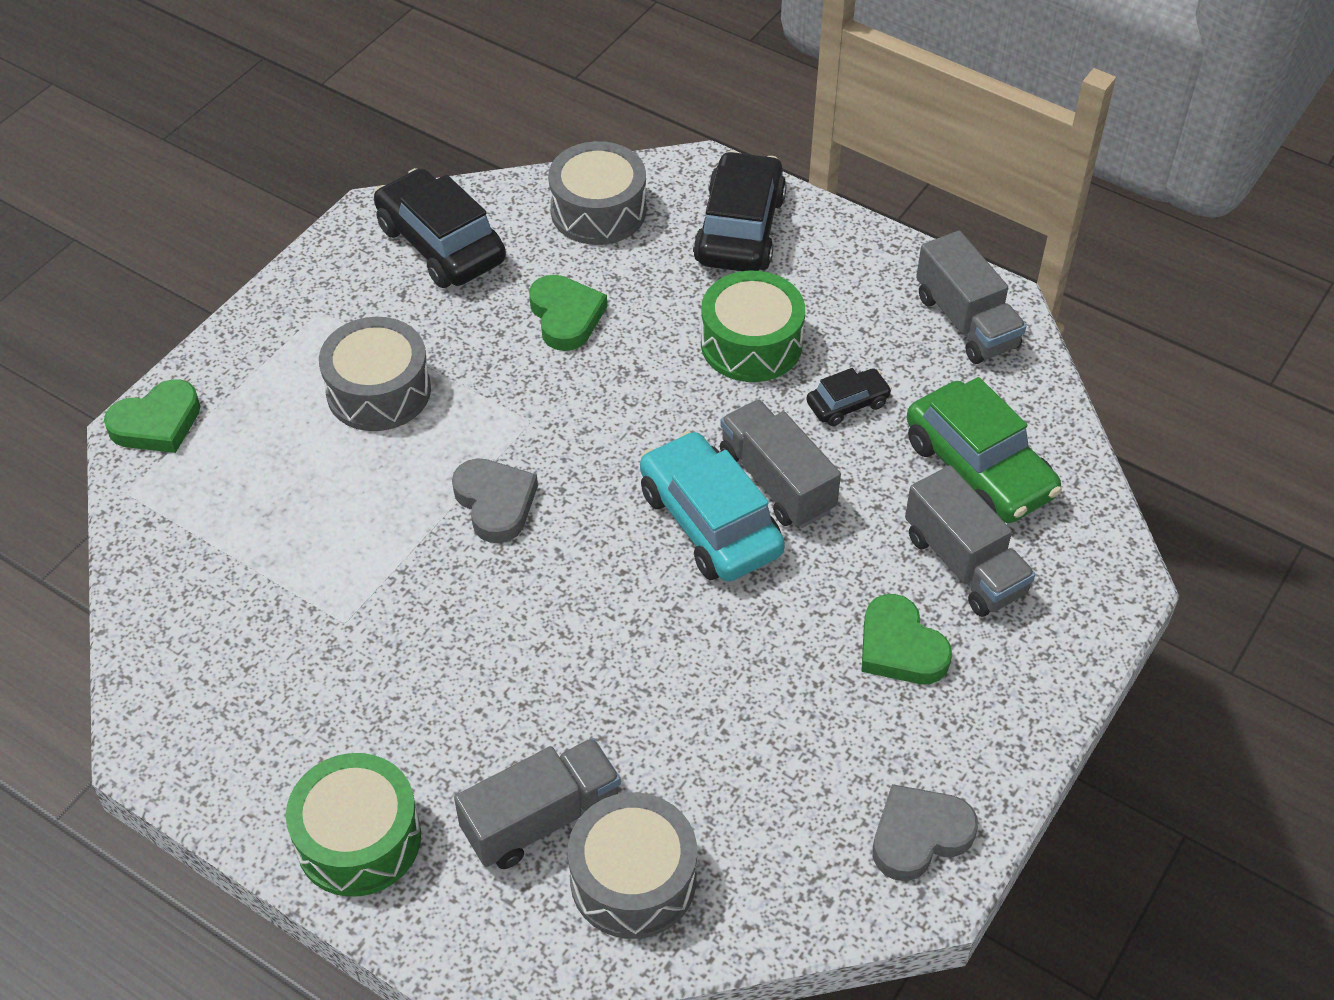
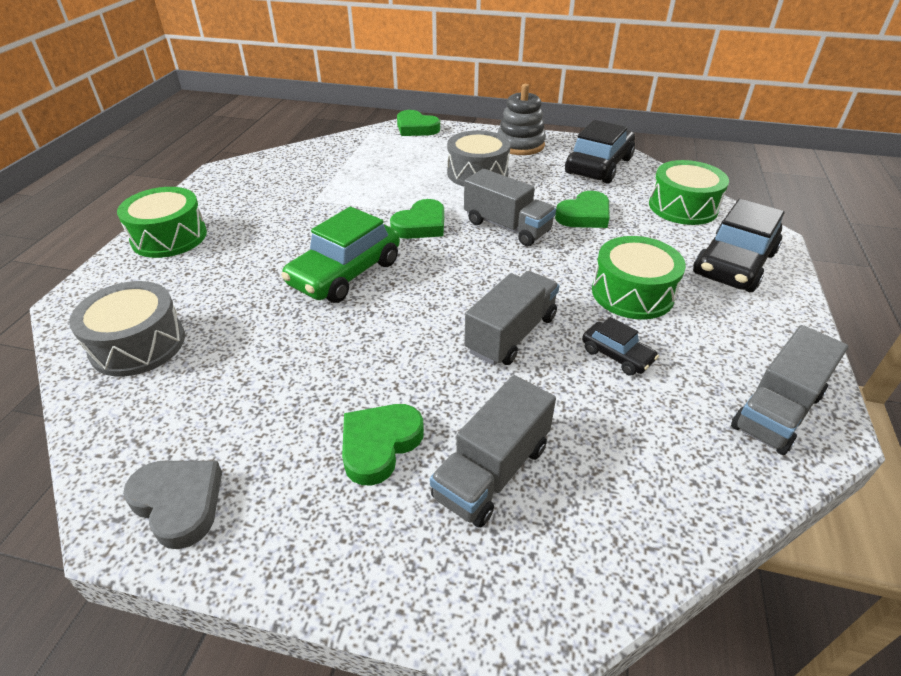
camera: 70 degrees right, 10 degrees down
grey heart [452,458,538,543] -> green heart [390,199,444,239]
grey truck [454,738,621,869] -> grey truck moved to [464,169,556,246]
grey drum [548,141,646,245] -> green drum [649,160,729,225]
turquoise car [640,431,785,582] -> none
black car [693,151,787,271] -> black car turned 135 degrees clockwise [693,199,785,292]
green car [907,377,1062,523] -> green car moved to [281,207,400,303]
none -> grey stacking toy [498,84,546,155]

